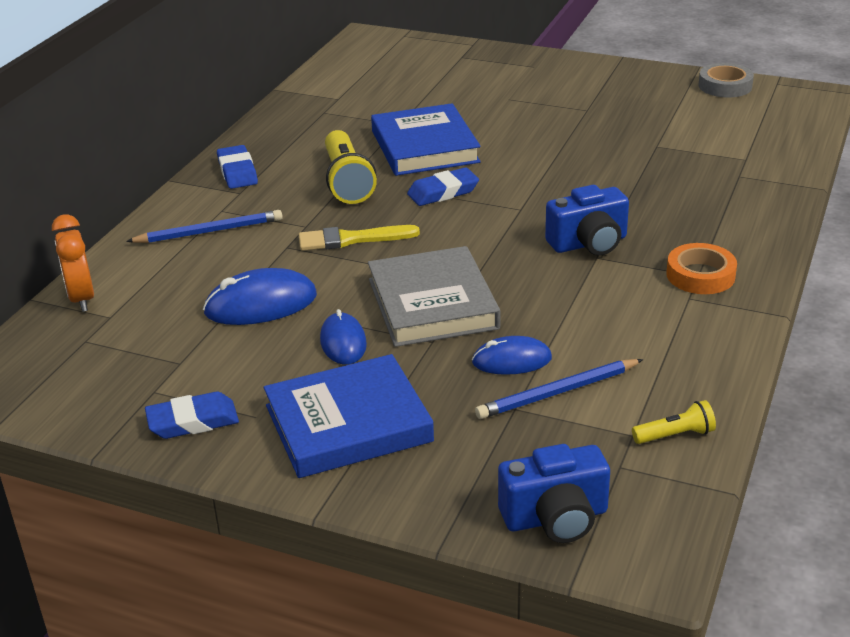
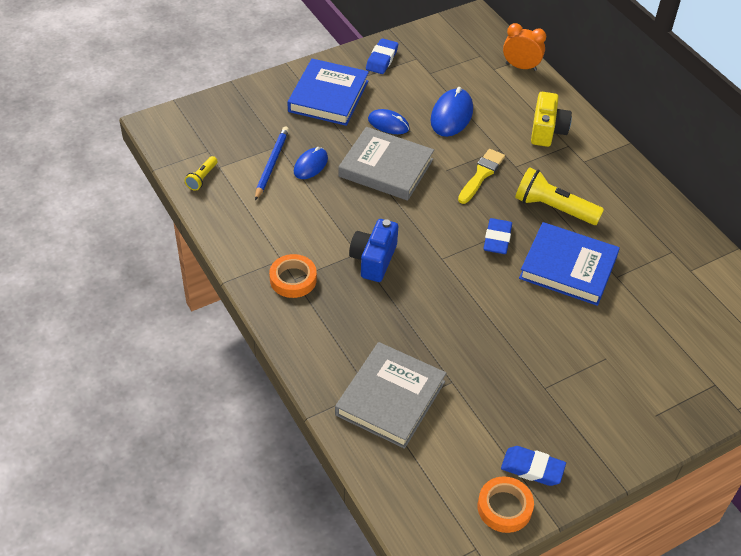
camera: 125 degrees right, 15 degrees up
blue pencil [126,210,283,243] -> yellow camera [531,92,572,147]
blue eraser [217,145,258,189] -> blue eraser moved to [501,446,566,486]
blue camera [498,444,610,543] -> none
grey tape [699,63,754,98] -> orange tape [477,476,534,533]
none -> grey book [335,342,446,449]

